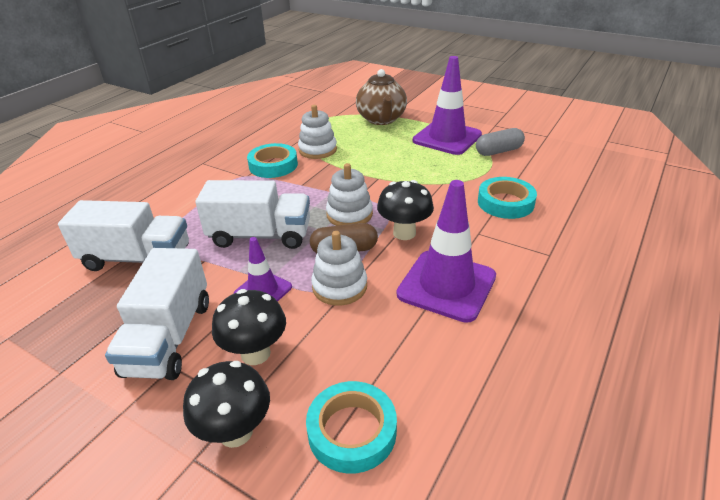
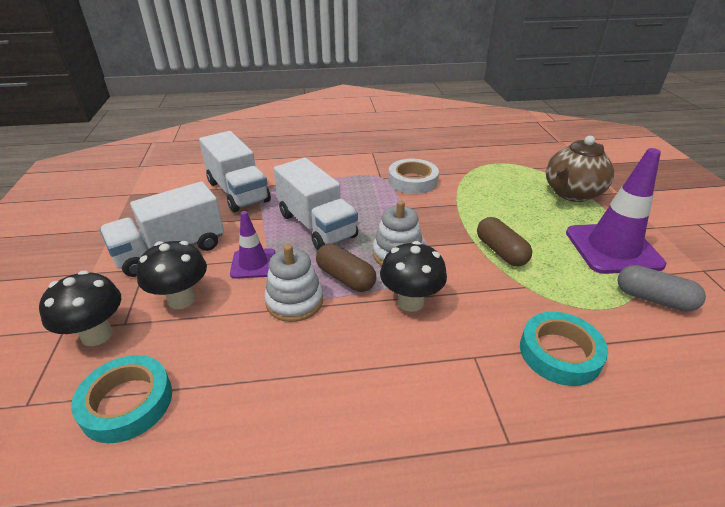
camera: 50 degrees right, 0 degrees up
turquoise tape [247,143,298,178] -> white tape [388,159,439,194]
white stacking toy [298,105,337,159] -> none
purple traffic cone [397,180,496,323] -> none
none -> brown capsule [477,217,532,266]

